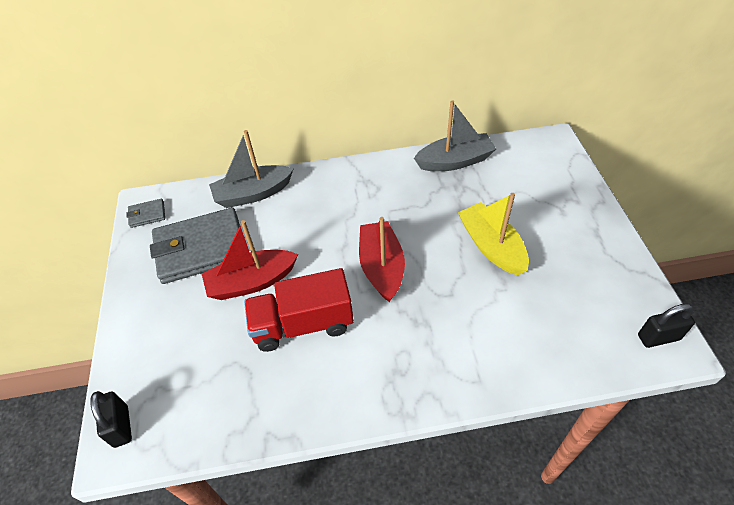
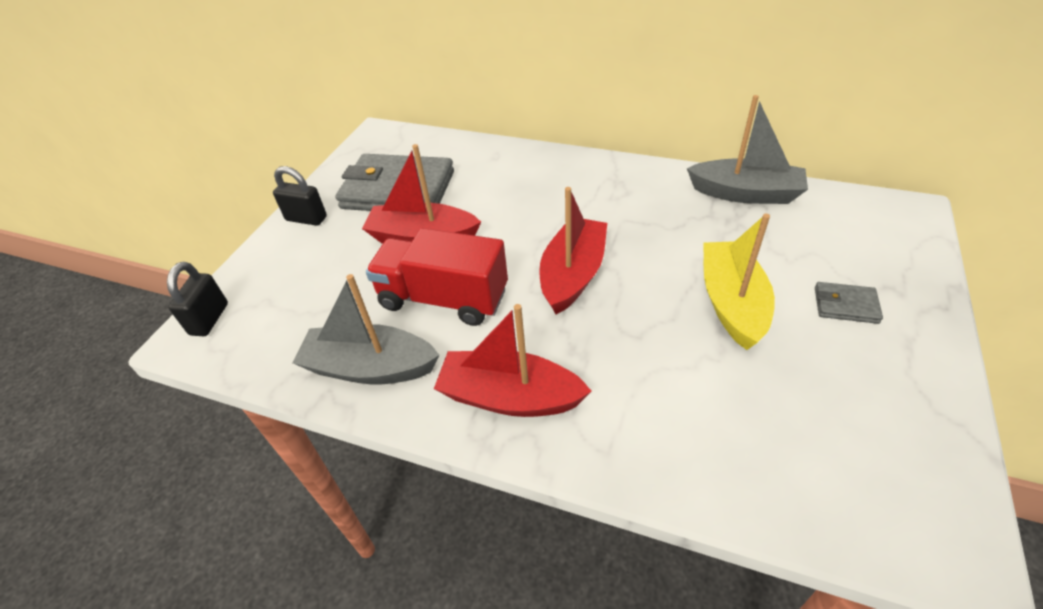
camera: 30 degrees right, 5 degrees down
grey wallet [126,199,165,228] -> grey wallet moved to [815,282,883,324]
grey boat [209,130,294,208] -> grey boat moved to [293,274,440,384]
black padlock [638,303,695,348] -> black padlock moved to [273,166,327,226]
none -> red boat [434,304,592,417]

